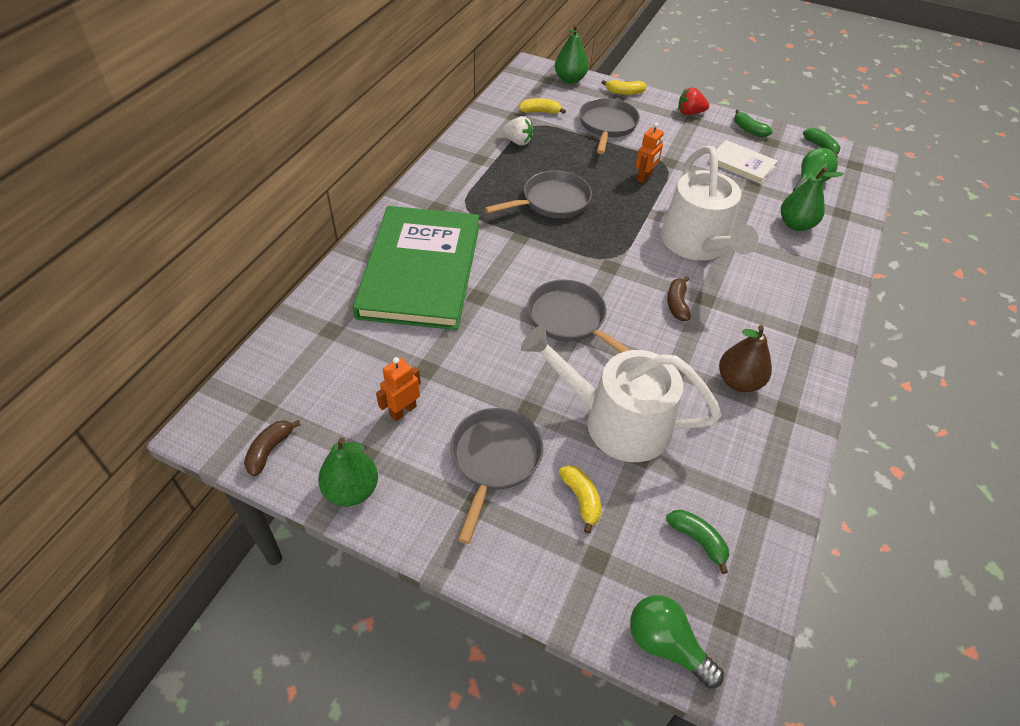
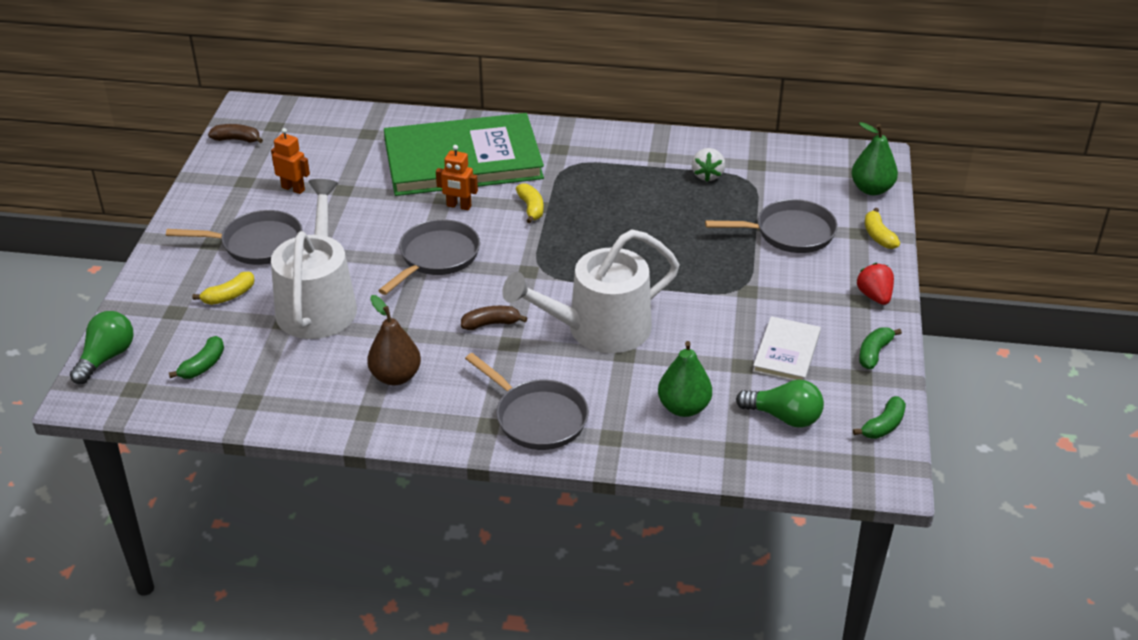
camera: 75 degrees right, 10 degrees down
green pear [318,437,378,506] -> none
grey pan [485,170,592,218] -> grey pan moved to [465,353,589,450]
yellow banana [519,98,566,114] -> yellow banana moved to [516,183,543,223]
orange robot [636,123,664,183] -> orange robot moved to [436,145,478,210]

